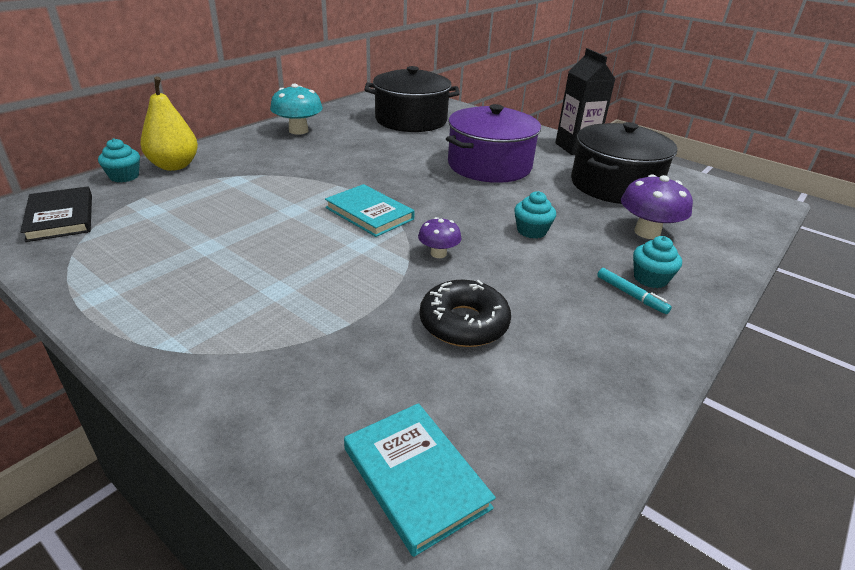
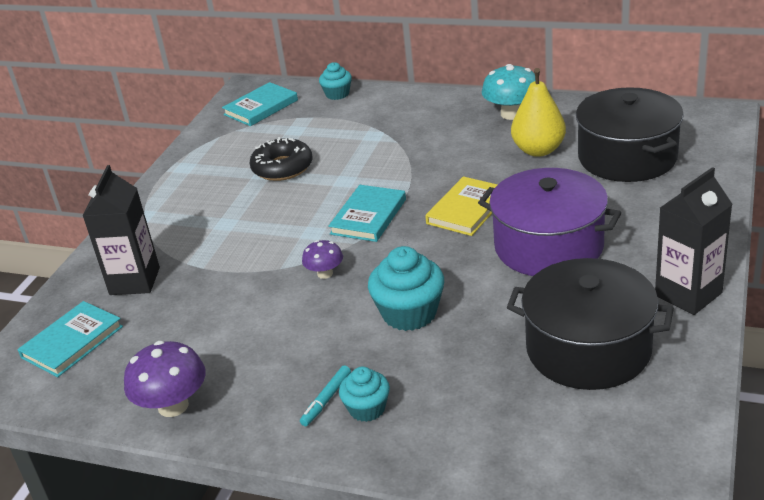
camera: 75 degrees right, 0 degrees up
black book [21,186,92,242] -> turquoise book [222,82,298,126]
yellow pear [140,76,198,171] -> yellow pear moved to [511,68,566,157]
black donut [420,280,511,347] -> black donut moved to [250,137,313,181]
turquoise cupcake [514,191,556,239] -> turquoise cupcake [368,246,444,331], size x1.66
purple mushroom [621,174,693,239] -> purple mushroom moved to [124,341,206,417]
none -> black carton [82,165,160,295]
none -> yellow book [425,176,498,236]

